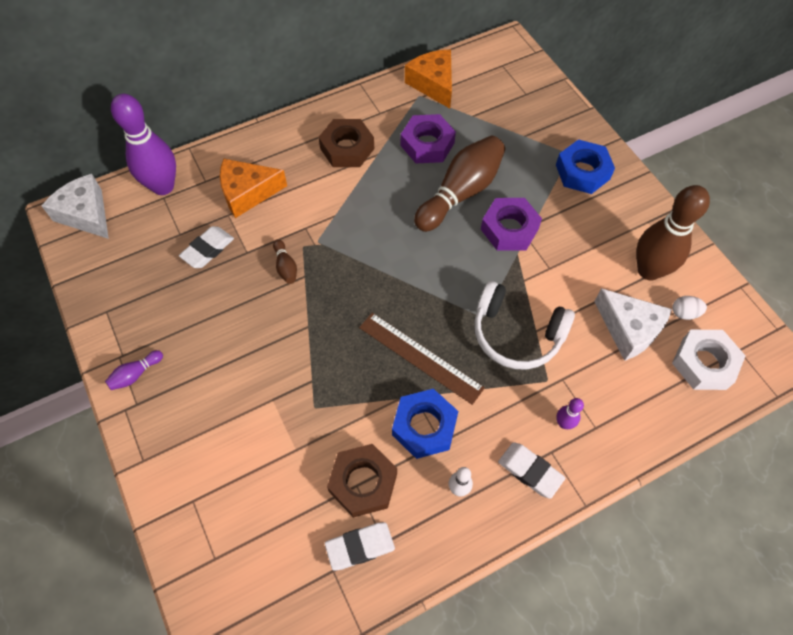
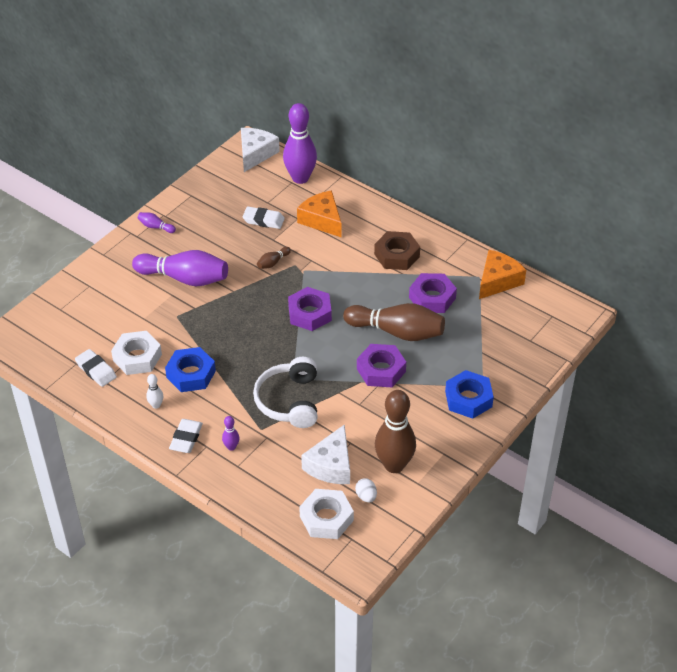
camera: 65 degrees right, 15 degrees down
brown nut [327,444,397,518] -> white nut [111,331,162,375]
brown ruler [359,313,485,405] -> none
none -> purple bowling pin [132,250,228,286]
none -> purple nut [288,287,332,331]

